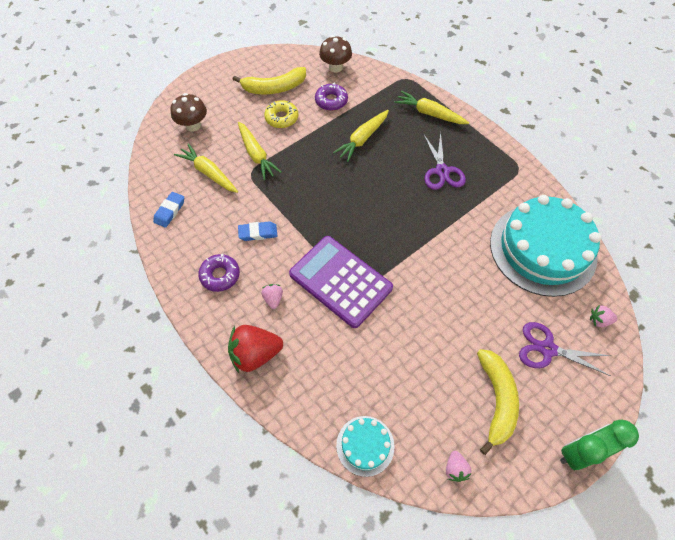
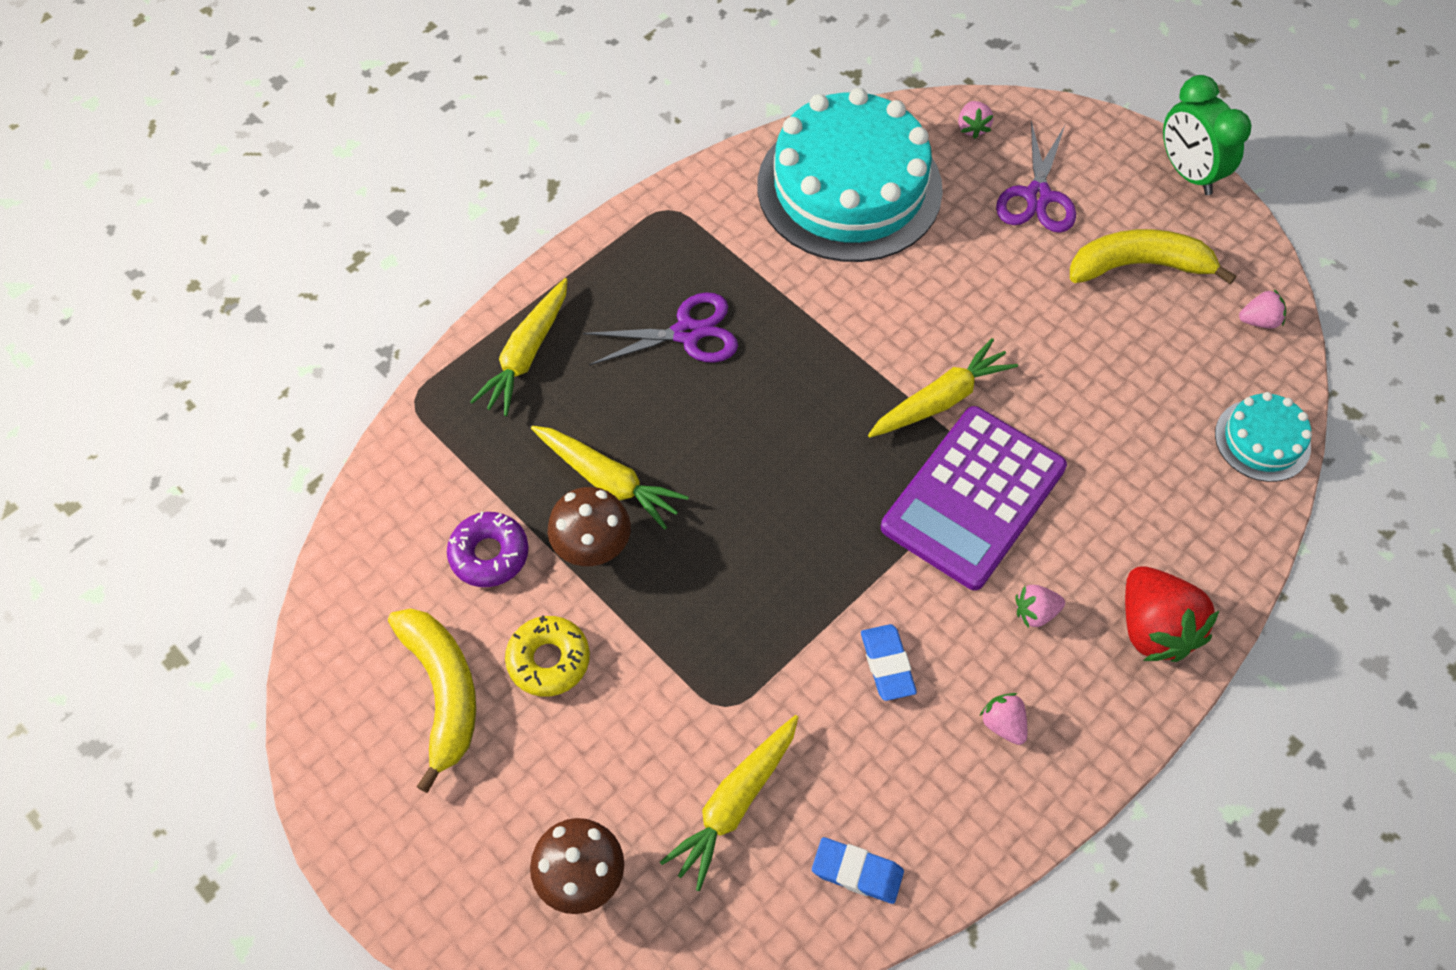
camera: 95 degrees left, 0 degrees up
purple donut [198,254,240,292] -> pink strawberry [980,693,1027,745]
yellow carrot [238,122,282,180] -> yellow carrot moved to [868,338,1018,437]
brown mushroom [319,35,352,73] -> brown mushroom moved to [548,487,631,566]

